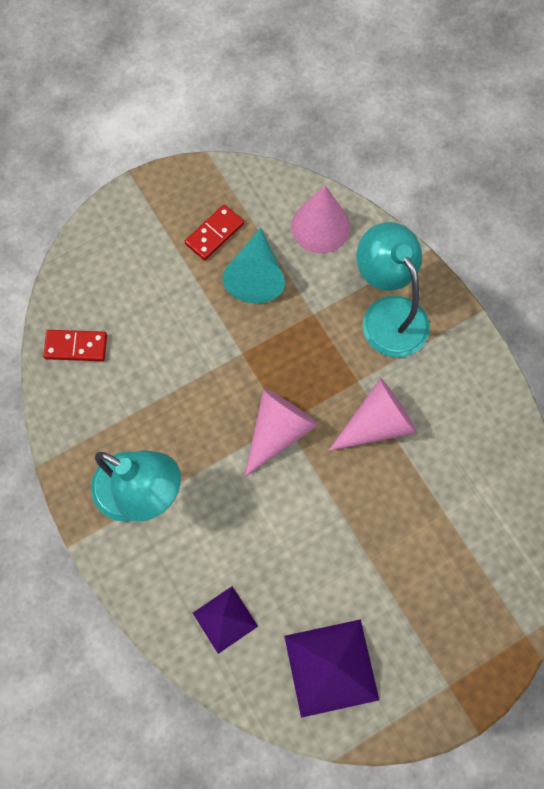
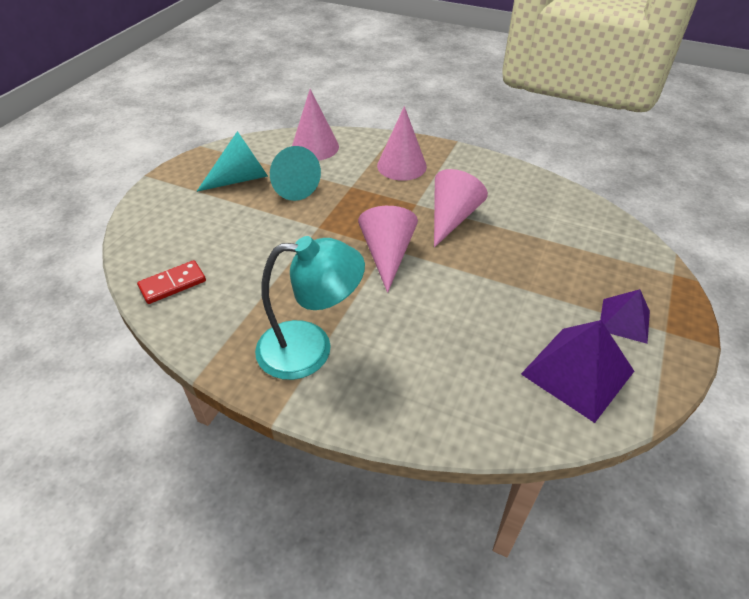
camera: 35 degrees left, 25 degrees down
red domino [184,204,244,260] -> turquoise cone [196,131,268,192]
purple pyramid [193,586,258,654] -> purple pyramid moved to [600,289,650,344]
turquoise lamp [356,222,430,358] -> pink cone [377,106,427,181]

